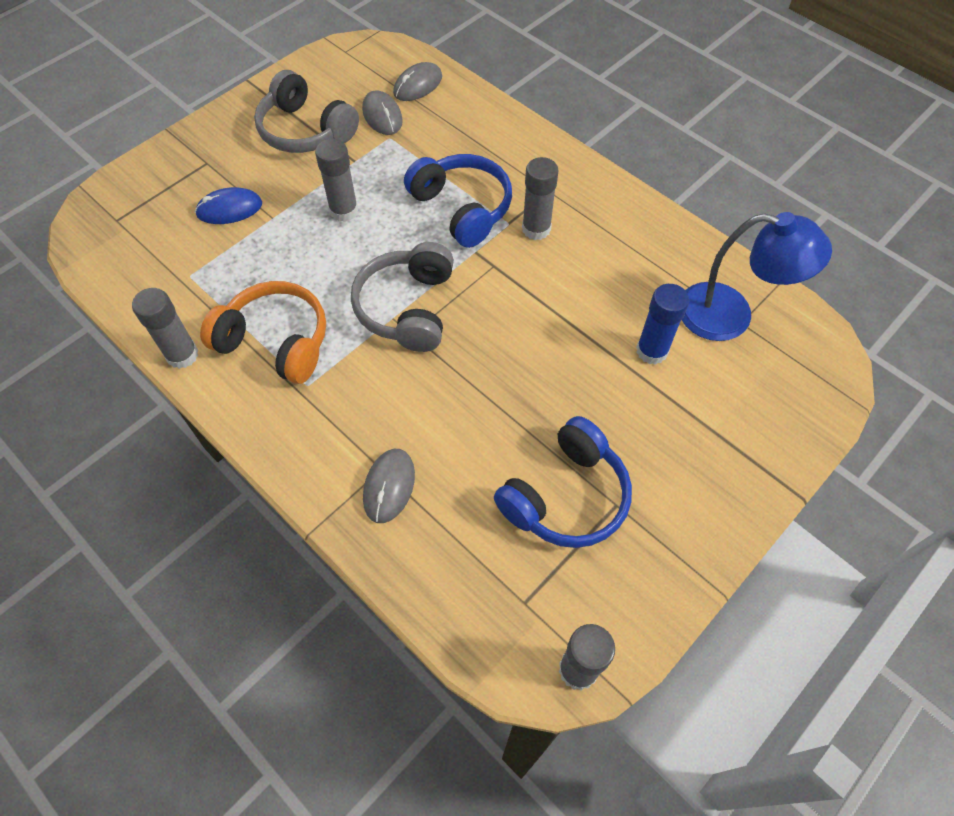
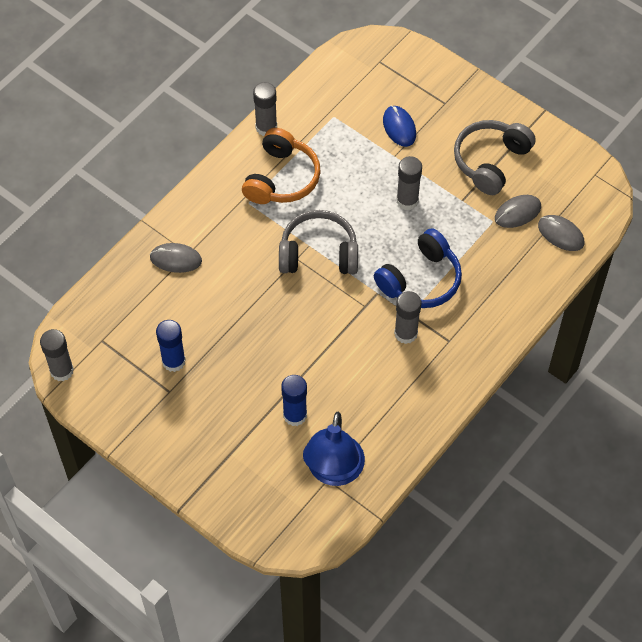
camera: 85 degrees right, 0 degrees up
blue headphones [494,416,632,548] -> blue glue stick [156,320,186,372]

